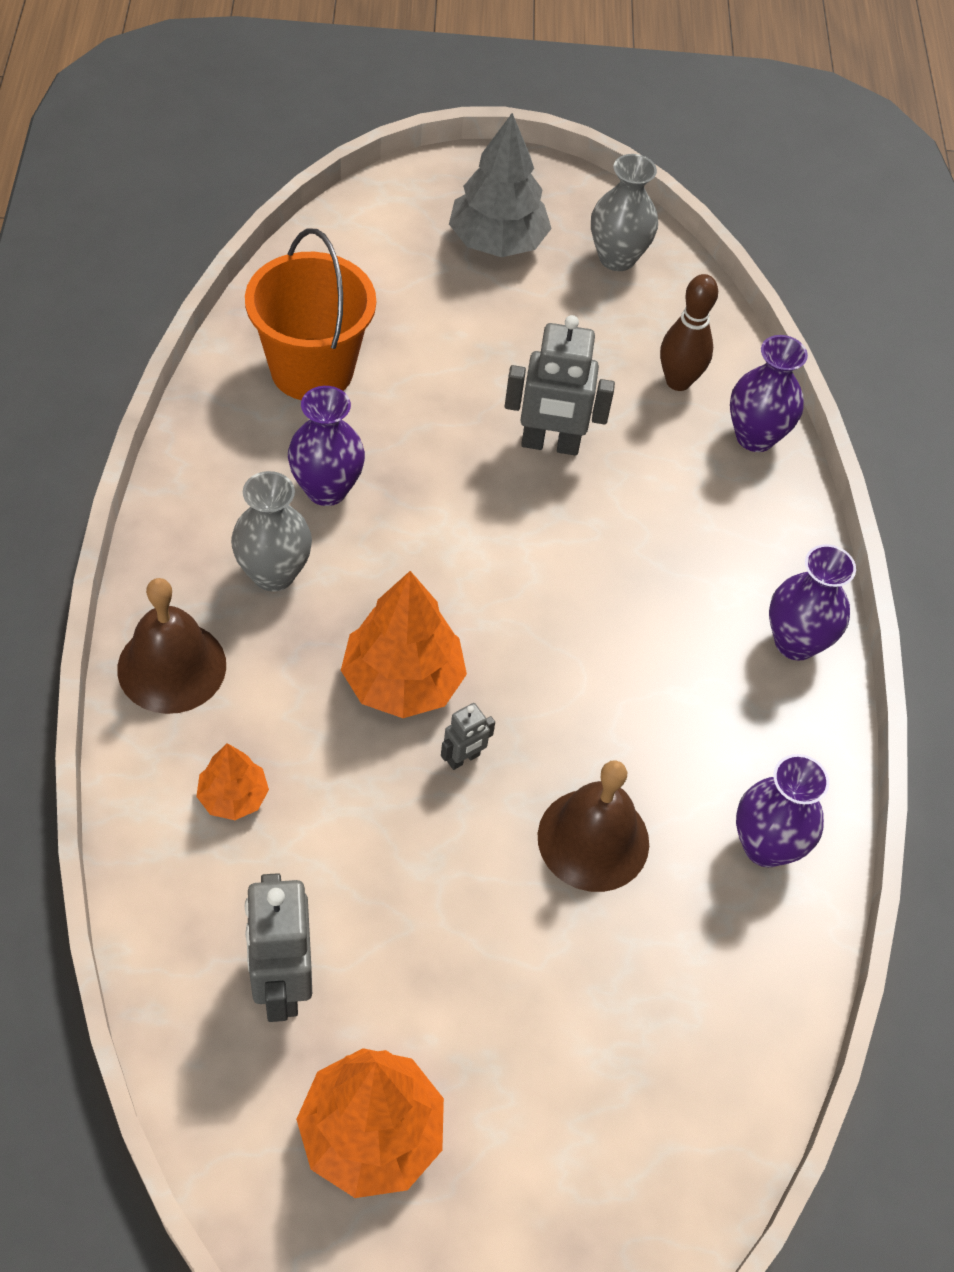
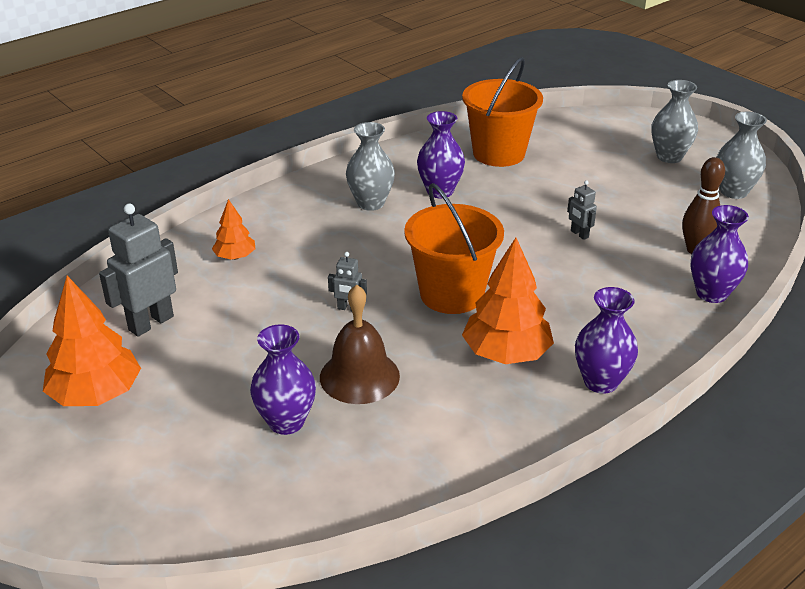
camera: 55 degrees right, 20 degrees down
brown bell [117,578,226,714] -> none
orange tree [341,571,467,718] -> orange tree moved to [462,238,554,364]
grey tree [449,113,552,257] -> grey vase [651,80,698,163]
grey robot [504,315,615,456] -> grey robot [567,180,597,240], size x0.50
purple vase [736,754,829,867] -> purple vase moved to [250,324,316,435]
none -> orange bucket [404,183,504,314]

